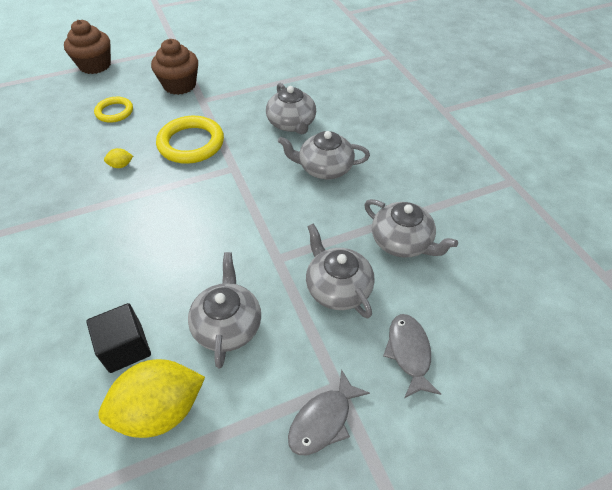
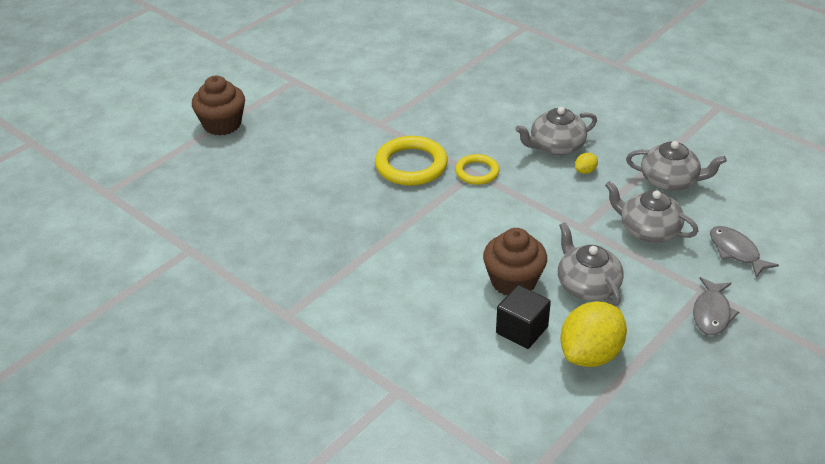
camera: 25 degrees left, 10 degrees down
yellow ring [94,97,133,123] -> yellow ring moved to [455,154,500,185]
yellow lemon [104,148,133,168] -> yellow lemon moved to [575,153,598,174]
brown cupcake [151,39,198,95] -> brown cupcake moved to [483,228,547,295]
grey teapot [266,83,316,135] -> none

